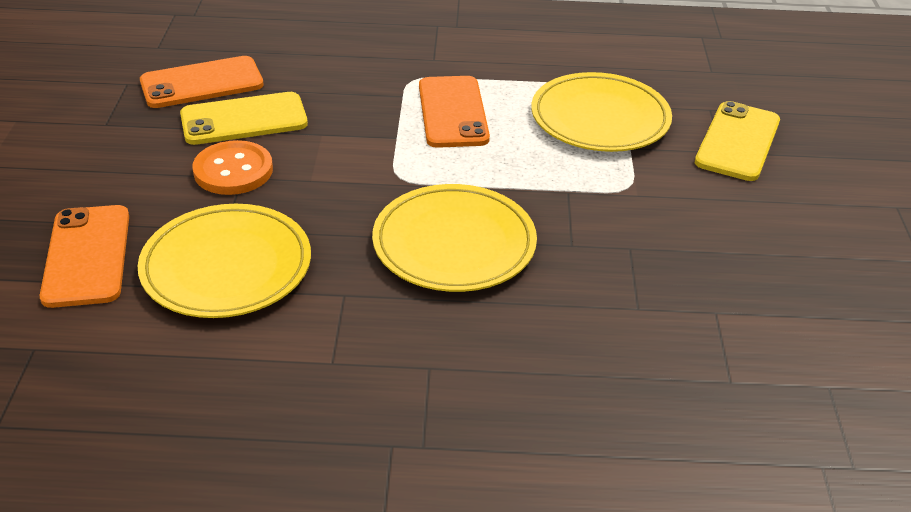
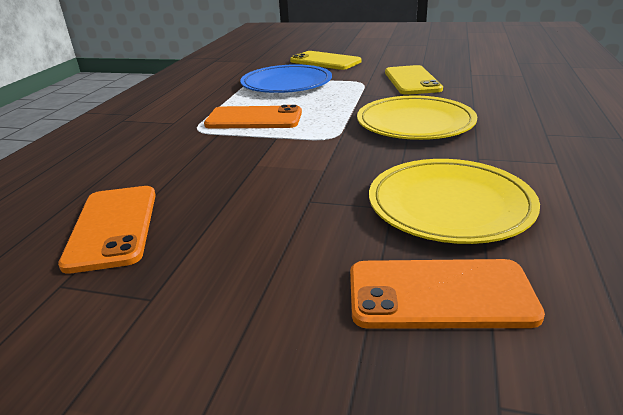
camera: 75 degrees left, 10 degrees down
yellow phone [180,92,308,145] -> yellow phone moved to [385,65,443,95]
orange button [192,140,273,195] -> none
yellow plate [531,72,672,152] -> blue plate [240,64,332,93]

